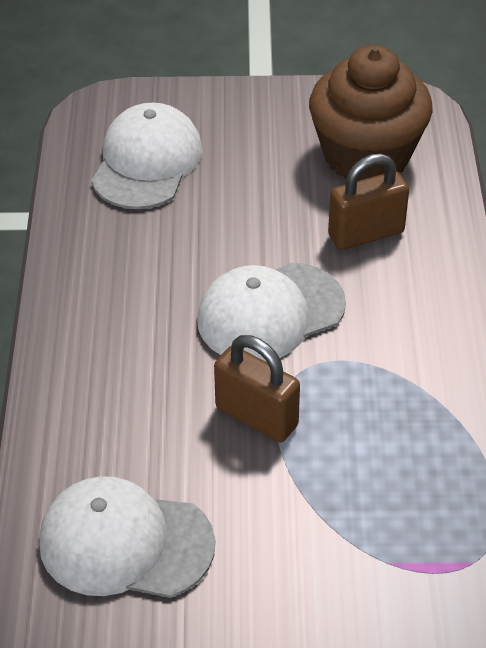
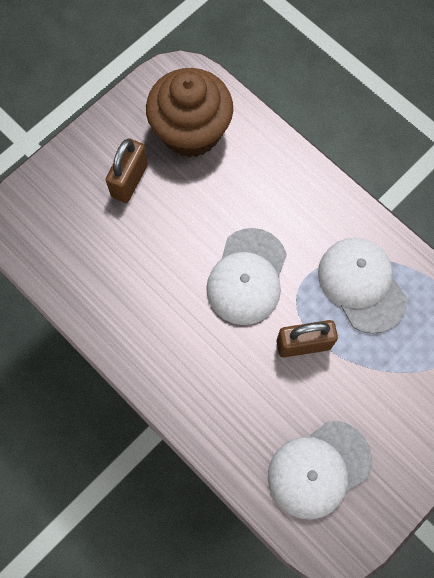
camera: 45 degrees left, 25 degrees up
white cap [91,103,203,209] -> white cap moved to [318,238,407,334]
brown padlock [328,154,409,250] -> brown padlock moved to [106,138,148,203]

